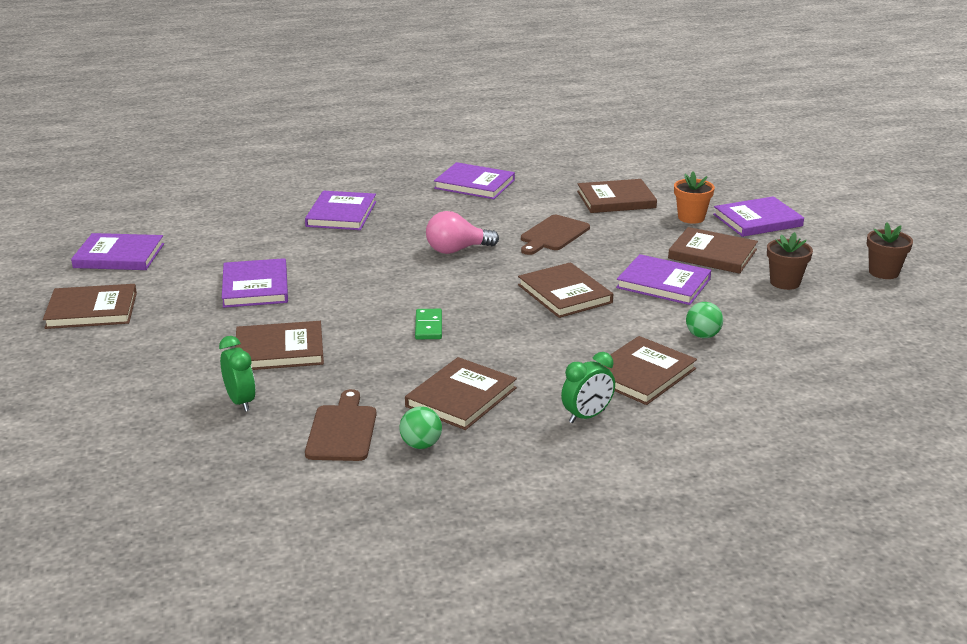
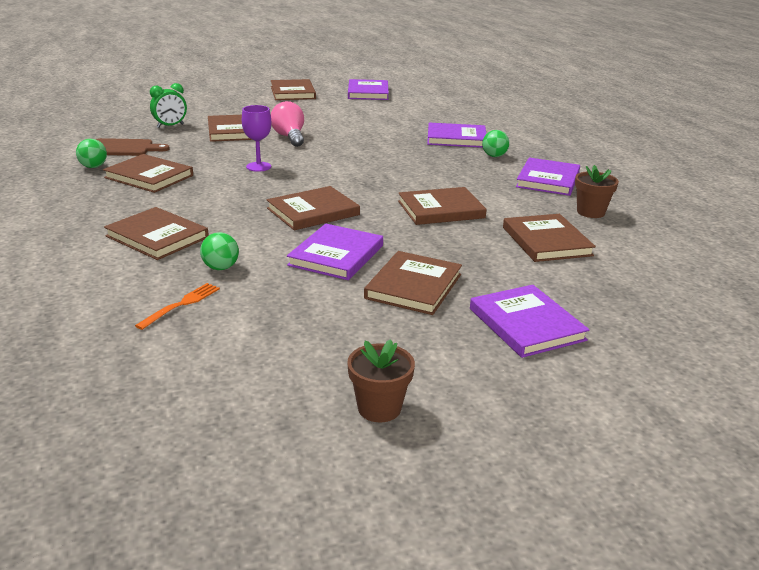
camera: 85 degrees right, 0 degrees up
purple book [222,258,288,308] -> none
green domino [415,309,442,339] -> purple goblet [242,105,271,172]
pink light bulb [426,211,499,254] -> pink light bulb moved to [271,101,304,147]
brown cutting board [521,215,590,255] -> brown book [398,187,487,225]
green clock [561,352,615,423] -> none
orange flower pot [674,171,715,224] -> none
brown flower pot [767,232,813,290] -> brown flower pot moved to [575,165,619,218]
none -> orange fork [135,283,220,330]
none -> green ball [482,130,509,157]

